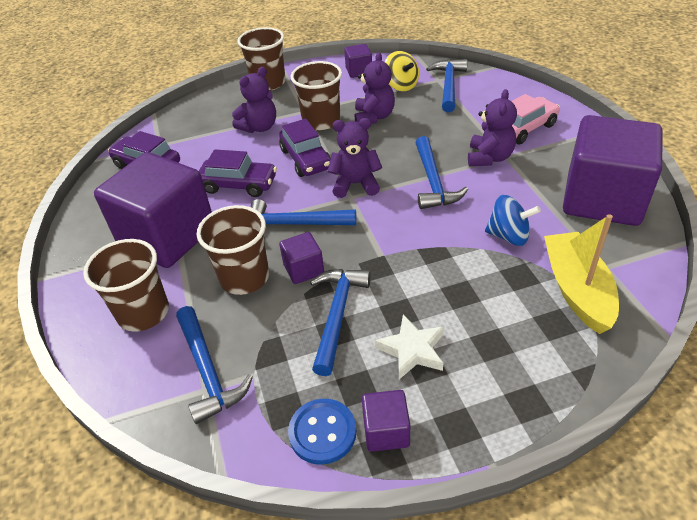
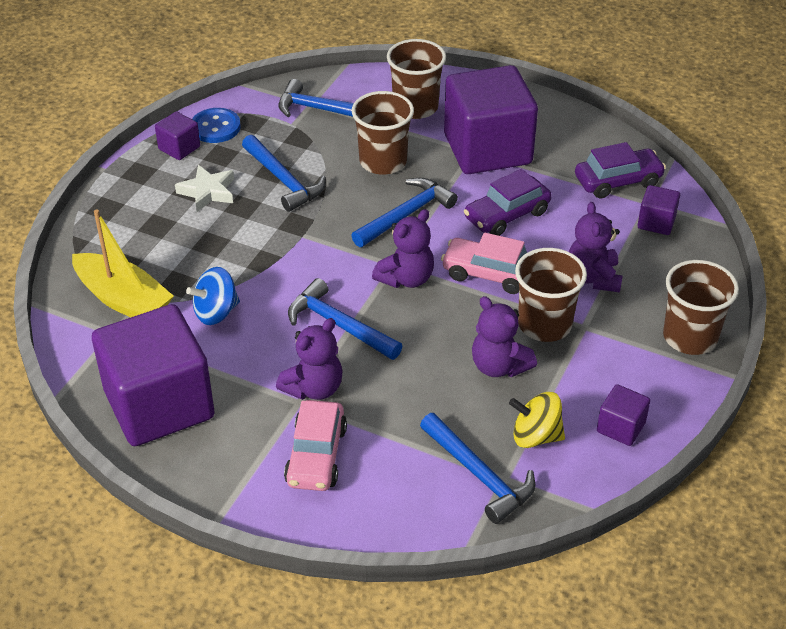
camera: 130 degrees right, 0 degrees up
purple car [279,119,331,177] -> pink car [441,232,527,294]
purple cube [279,232,324,284] -> purple cube moved to [637,185,680,235]
purple teddy bear [468,89,517,166] -> purple teddy bear turned 105 degrees counterclockwise [276,318,342,400]

